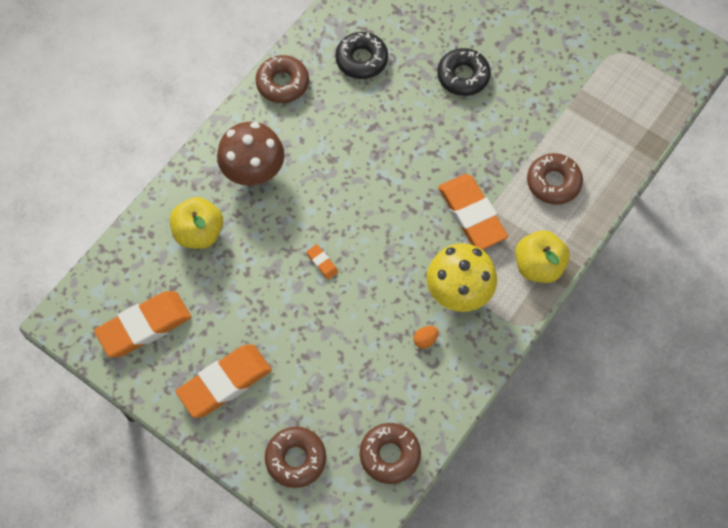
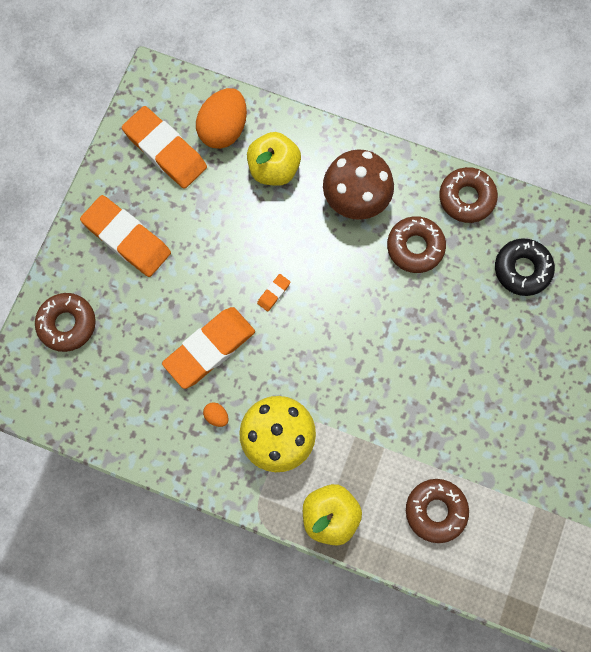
camera: 75 degrees right, 10 degrees up
brown donut [360,423,421,484] -> brown donut moved to [387,216,446,273]
black donut [437,48,491,96] -> none
orange eraser [438,174,508,250] -> orange eraser moved to [162,307,255,389]
none -> orange egg [196,88,247,149]

